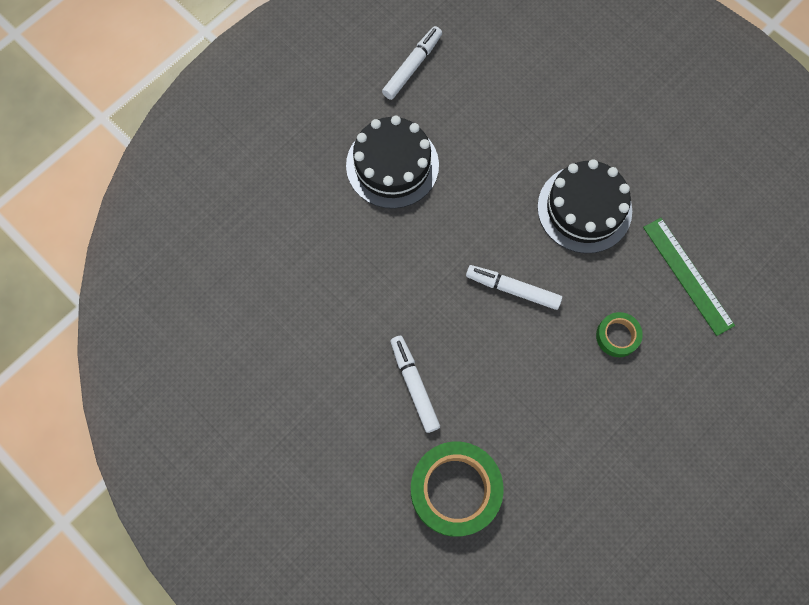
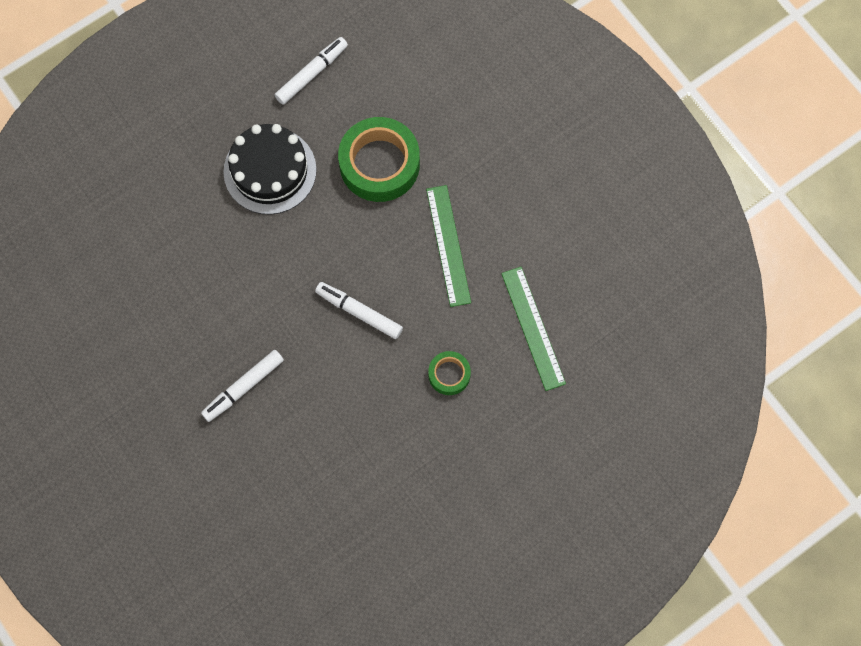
camera: 10 degrees right, 0 degrees up
white marker [390,336,440,433] -> white marker turned 120 degrees counterclockwise [201,350,284,422]
green tape [411,442,504,537] -> green tape moved to [338,117,420,202]
black cake [537,159,632,253] -> green ruler [426,185,471,307]

